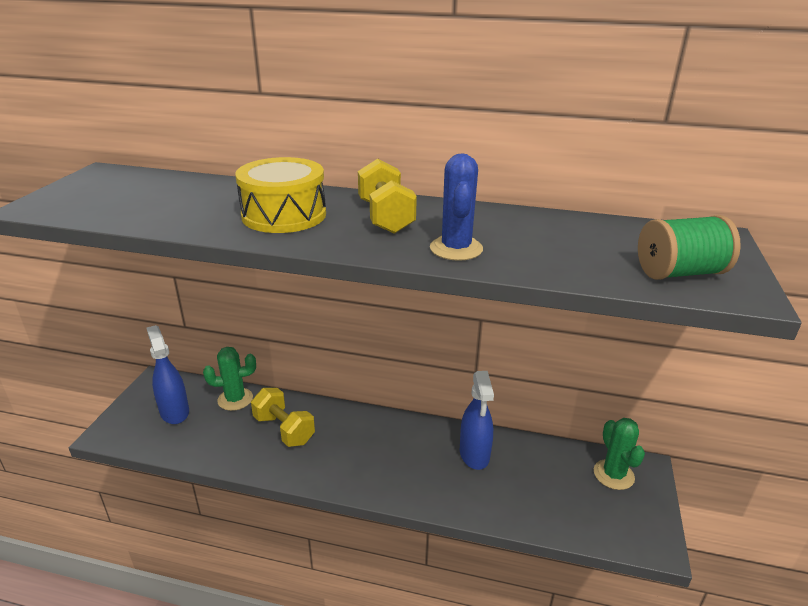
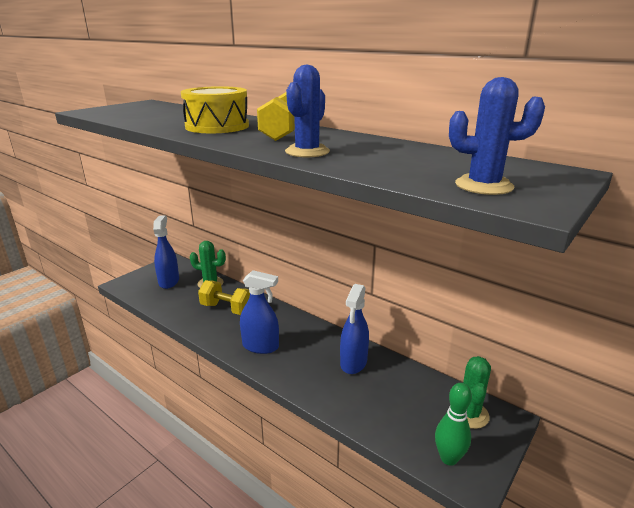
camera: 25 degrees right, 5 degrees down
yellow dumbbell [251,388,315,447] -> yellow dumbbell turned 45 degrees counterclockwise [198,280,250,315]
green spool [638,215,741,280] -> blue cactus [449,77,545,195]
none -> blue spray bottle [240,270,279,354]
none -> green bowling pin [435,383,472,466]

